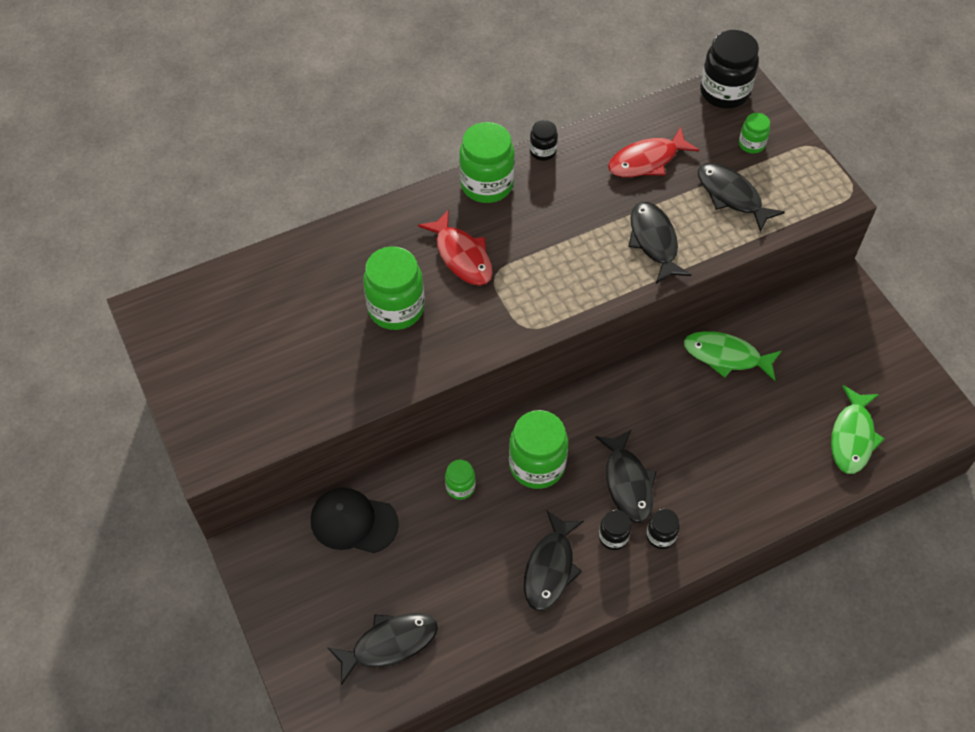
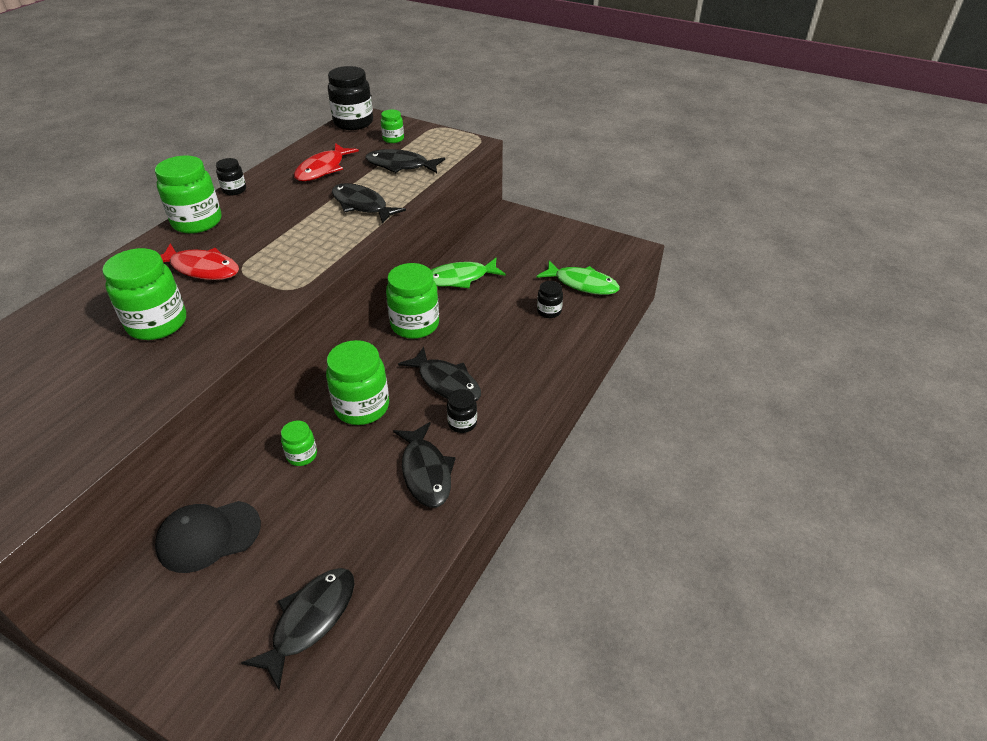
camera: 35 degrees left, 15 degrees down
black jar [646,509,680,549] -> black jar moved to [537,281,563,318]
green fish [831,385,884,474] -> green fish turned 45 degrees counterclockwise [537,261,620,295]
none -> green jar [386,263,439,339]

